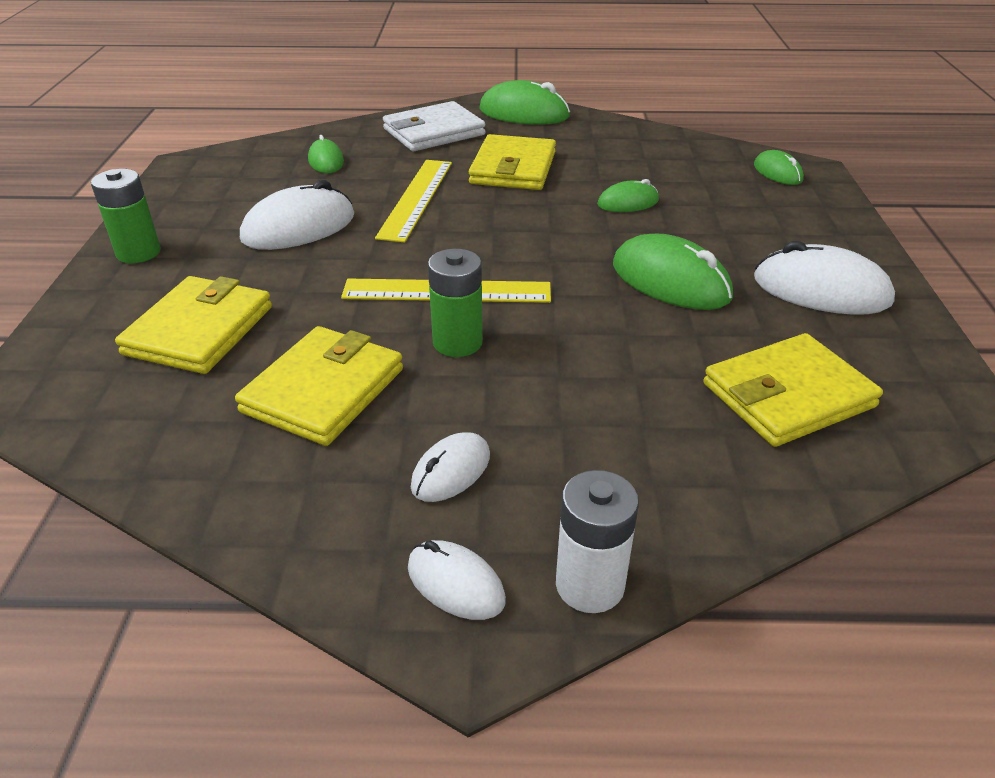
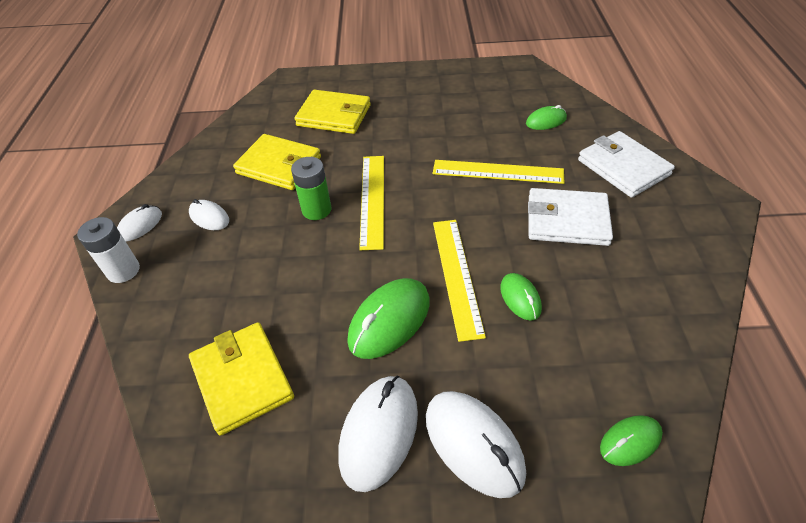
camera: 90 degrees right, 10 degrees up
green battery [91,169,161,263] -> none
white mouse [240,180,354,250] -> white mouse moved to [426,391,526,498]
yellow wallet [469,134,556,190] -> white wallet [528,188,613,246]
green mouse [479,80,570,125] -> none
none -> yellow ruler [433,220,486,342]

